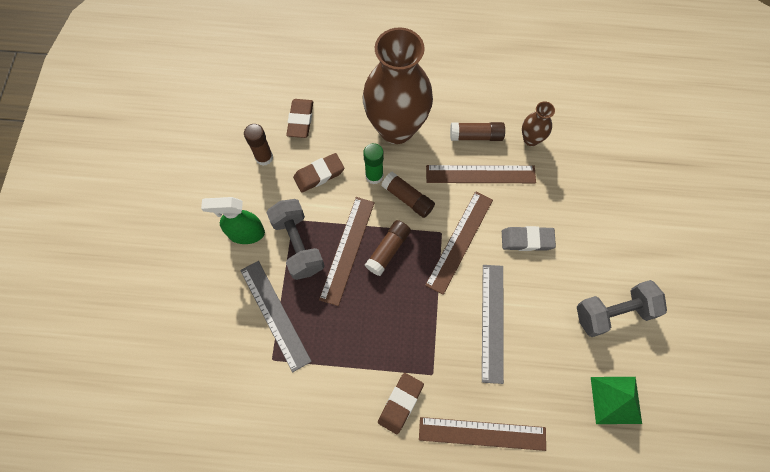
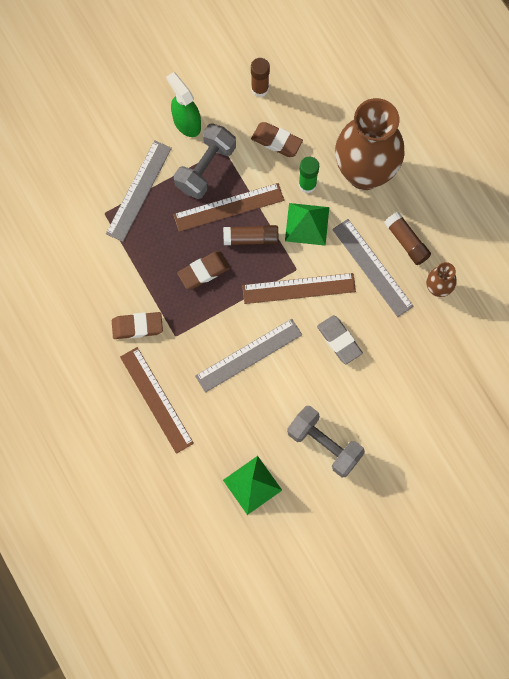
camera: 55 degrees right, 5 degrees up
brown eraser [286,99,313,138] -> brown eraser moved to [177,251,230,290]
brown glue stick [381,172,435,218] -> green pyramid [285,203,329,246]
brown ruler [426,165,536,183] -> grey ruler [332,219,414,317]

